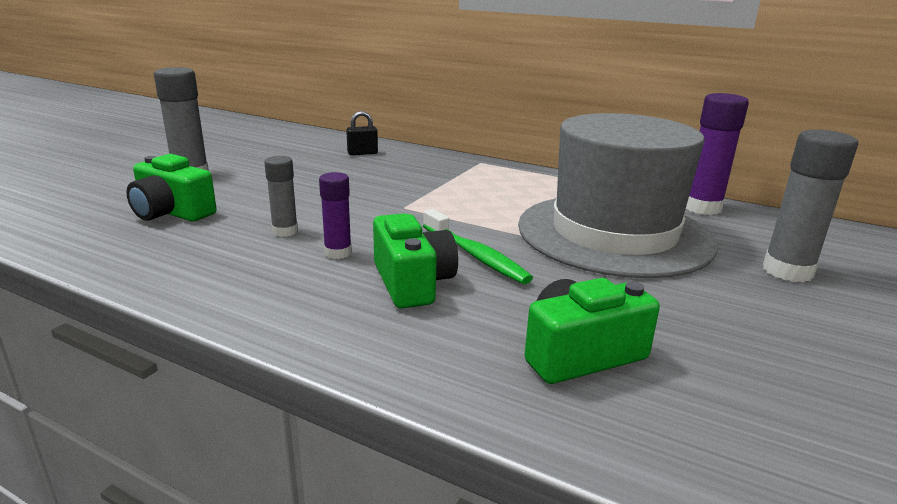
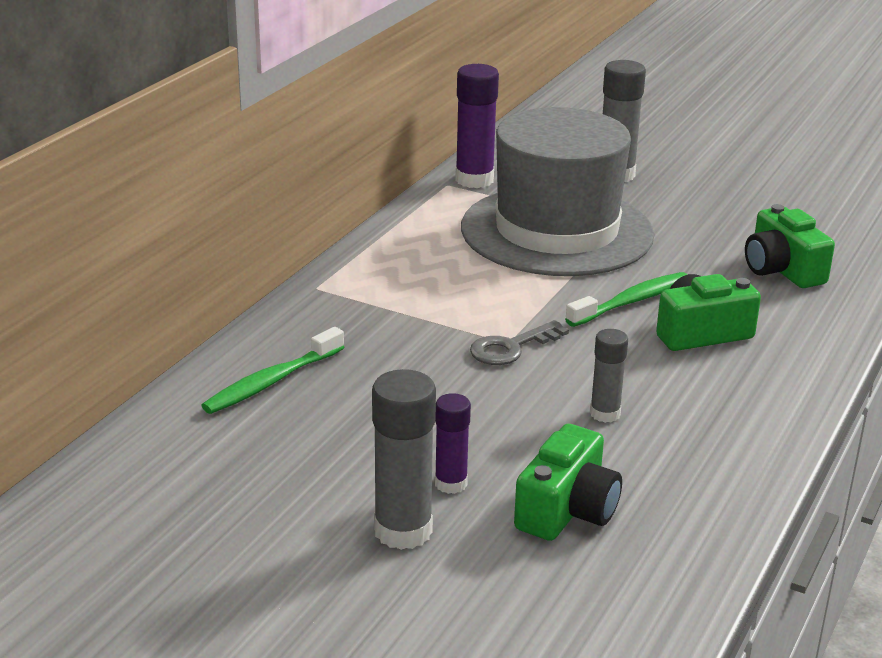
camera: 90 degrees left, 5 degrees up
purple glue stick [319,172,352,259] -> purple glue stick moved to [435,393,471,494]
black padlock [346,111,378,155] -> green toothbrush [201,327,344,414]
none -> grey key [470,320,569,365]

